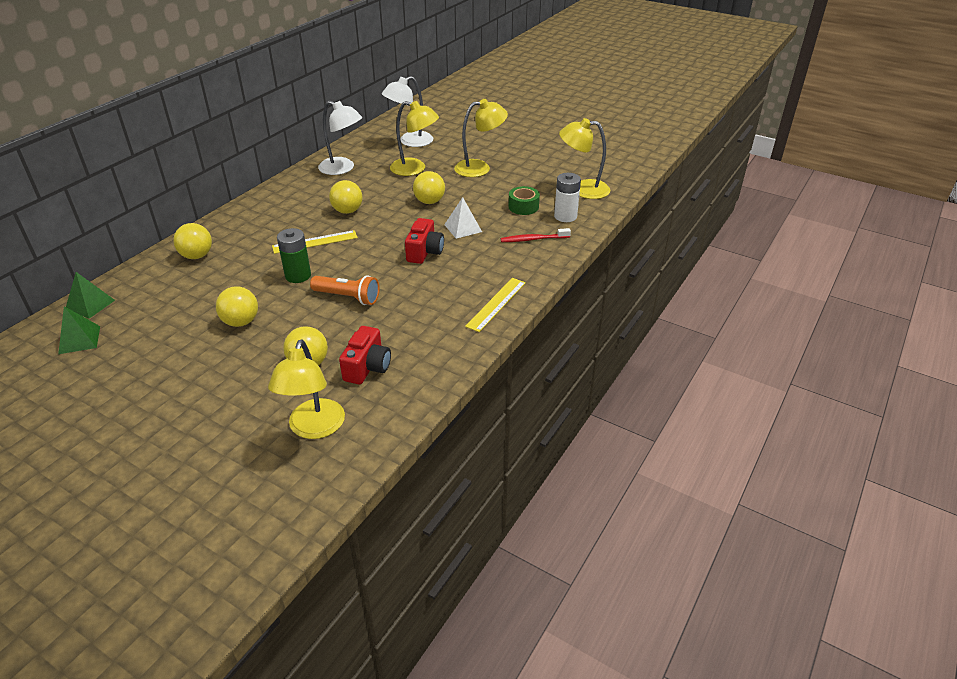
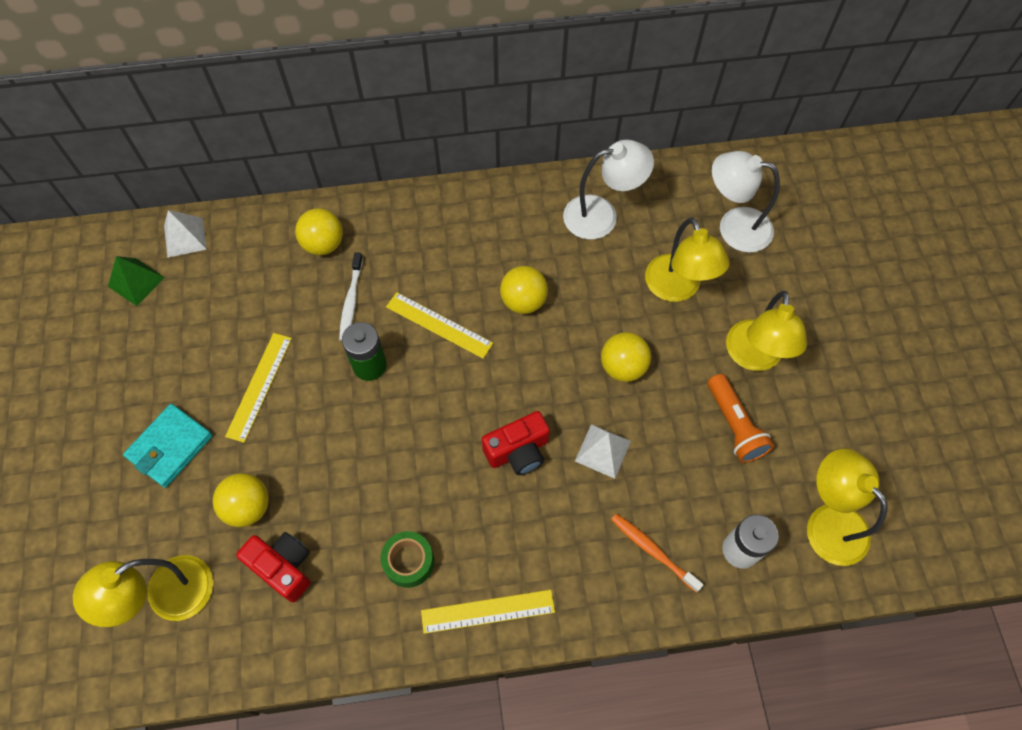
camera: 50 degrees right, 25 degrees up
green pyramid [66,272,115,319] -> white pyramid [164,210,207,258]
yellow ball [216,286,258,327] -> yellow ruler [225,333,292,443]
orange flashlight [310,275,380,305] -> orange flashlight moved to [708,374,774,463]
white lamp [318,101,362,175] -> white lamp turned 90 degrees counterclockwise [563,140,654,240]
red camera [339,326,391,384] -> red camera turned 120 degrees counterclockwise [236,532,310,603]
yellow lamp [454,99,508,177] -> yellow lamp turned 60 degrees clockwise [726,291,807,371]
red toothbrush [501,228,571,242] -> orange toothbrush [611,513,704,592]
green tape [509,186,540,215] -> green tape moved to [381,531,434,588]
none -> turquoise wallet [123,404,213,488]
none -> white toothbrush [339,252,363,341]

